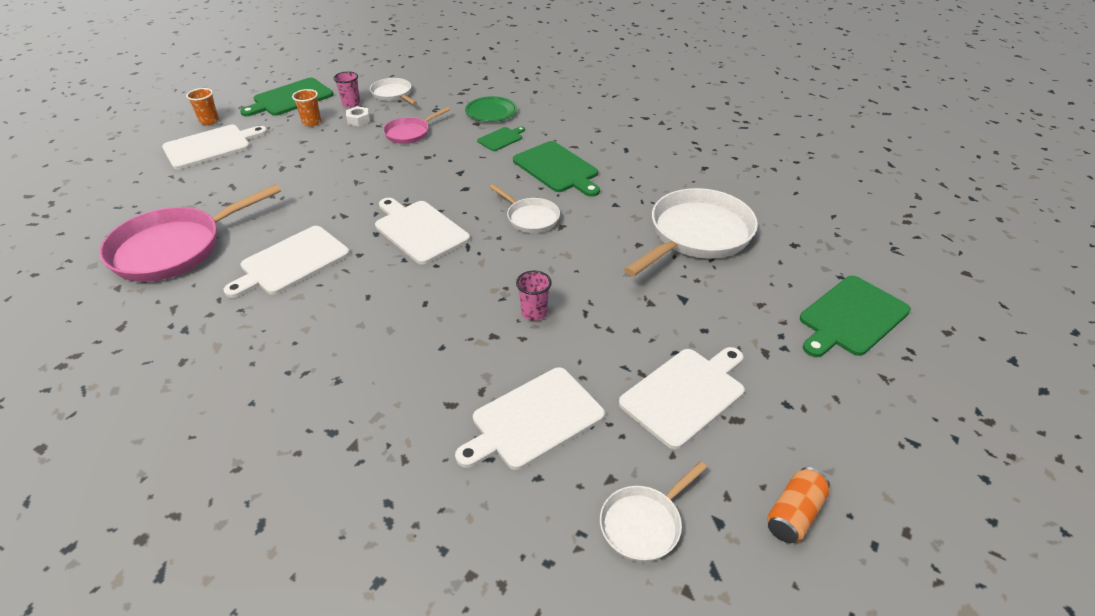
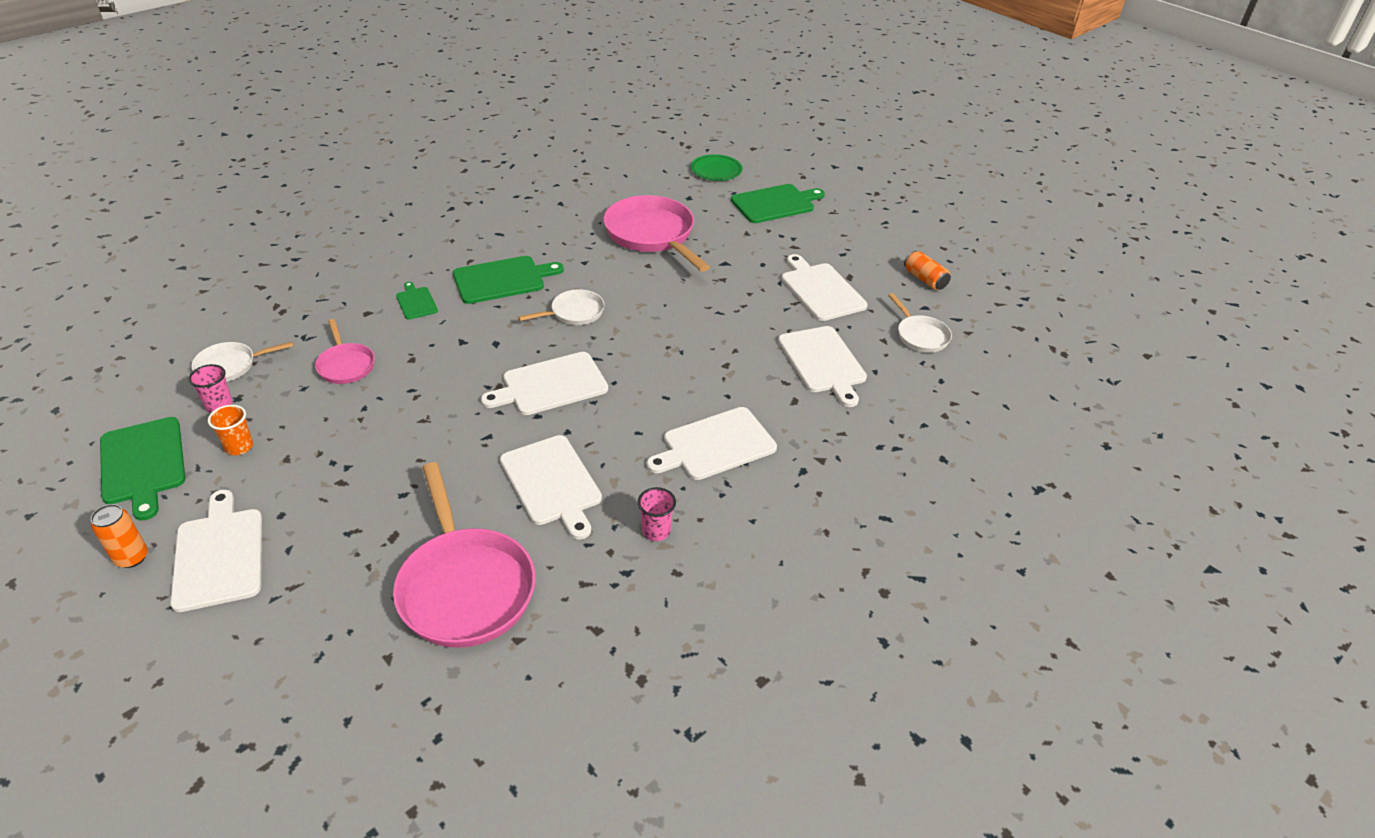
camera: 75 degrees left, 0 degrees up
orange cup [186,88,219,125] -> orange can [91,504,148,568]
white nut [346,106,370,126] -> none
green plate [465,96,517,122] -> green plate moved to [691,154,742,181]
pink cup [516,271,552,321] -> pink cup moved to [638,487,676,541]
white pan [624,188,758,277] -> pink pan [603,195,710,272]
green cutting board [800,276,911,357] -> green cutting board turned 90 degrees counterclockwise [731,184,825,223]
none -> white cutting board [646,407,777,480]

